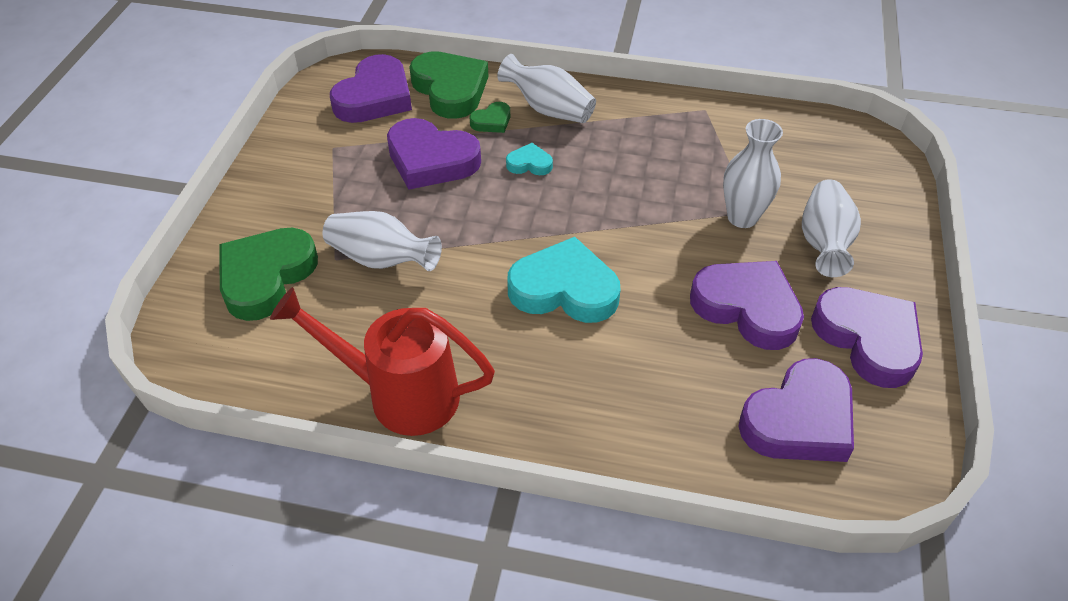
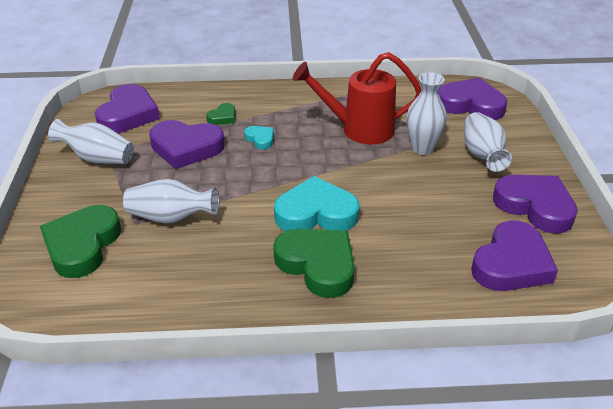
camera: 15 degrees left, 10 degrees down
red watering can [270,287,495,436] -> red watering can moved to [293,52,421,145]
green heart [409,51,489,119] -> green heart moved to [273,229,355,298]
white vase [497,54,596,123] -> white vase moved to [48,119,134,164]
turquoise heart [506,143,553,175] -> turquoise heart turned 60 degrees clockwise [244,126,274,149]
purple heart [690,261,804,350] -> purple heart moved to [438,78,507,120]

